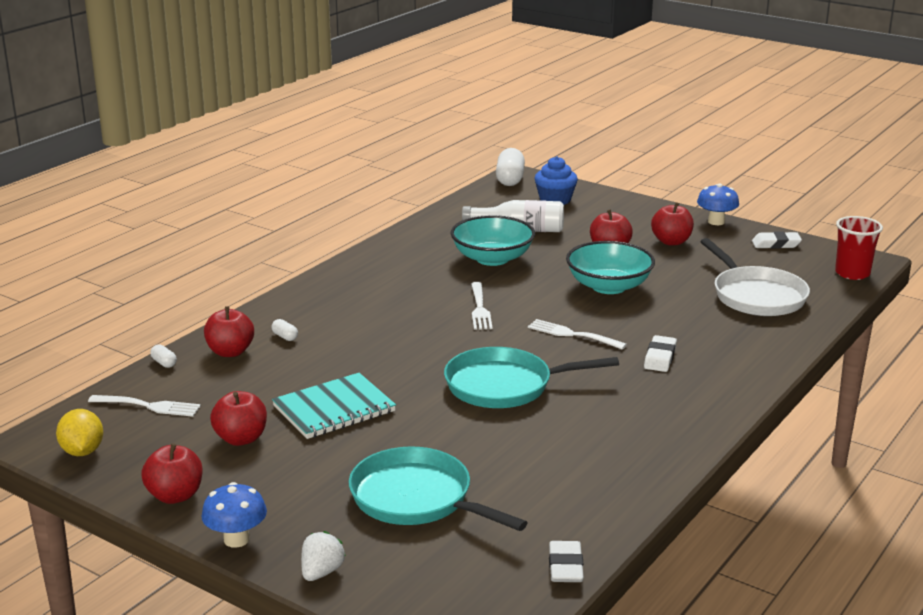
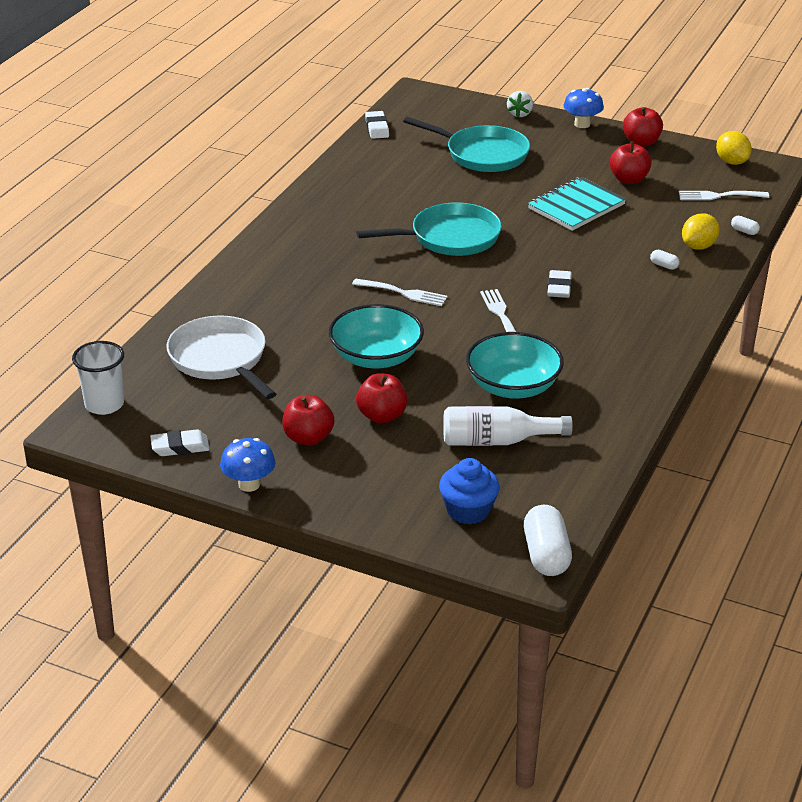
camera: 170 degrees right, 10 degrees up
red apple [204,306,254,357] -> yellow lemon [682,213,720,250]
white eraser [644,335,677,372] -> white eraser moved to [547,270,572,298]
red cup [835,216,883,280] -> white cup [72,341,124,415]

